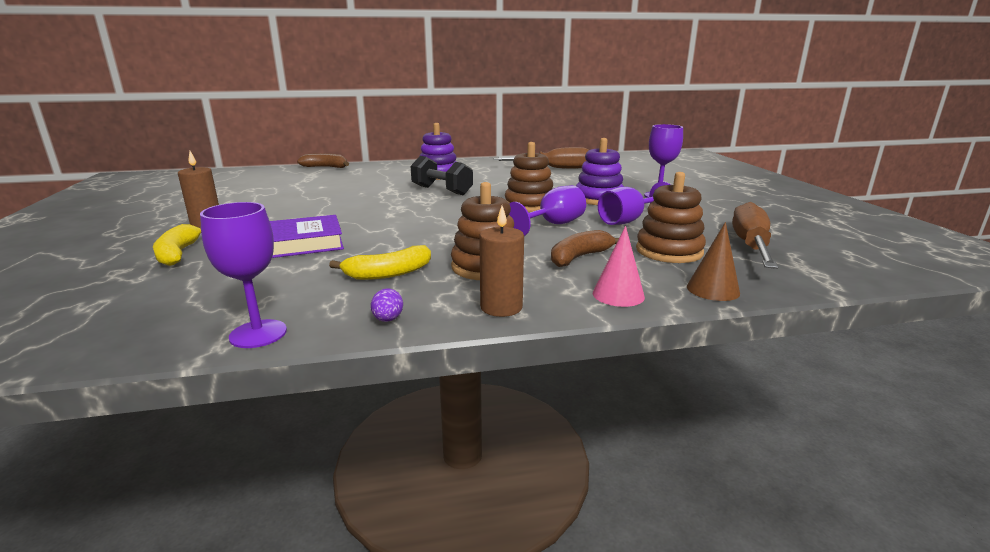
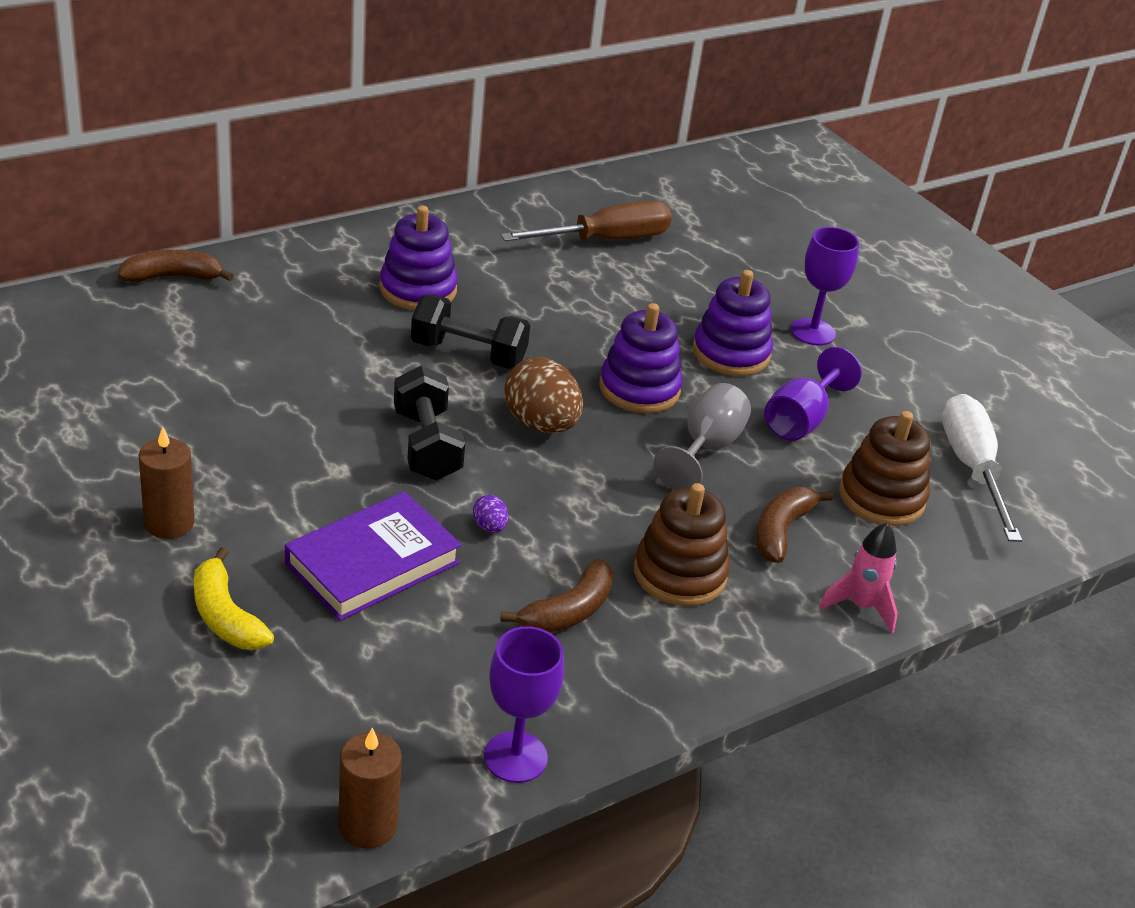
camera: 25 degrees left, 15 degrees up
yellow banana [329,245,431,280] -> brown banana [501,558,614,632]
purple egg [371,288,403,322] -> purple egg moved to [473,495,508,533]
brown candle [479,206,524,317] -> brown candle moved to [338,728,402,849]
brown stacking toy [505,142,553,212] -> purple stacking toy [599,303,683,413]
purple goblet [509,185,586,236] -> grey goblet [654,383,751,490]
pink cone [593,226,645,307] -> pink rocket [819,523,898,633]
brown cone [687,222,740,301] -> none
brown screwdriver [732,202,778,269] -> white screwdriver [942,394,1022,542]
none -> black dumbbell [394,366,465,481]
none -> brown egg [505,357,583,433]

